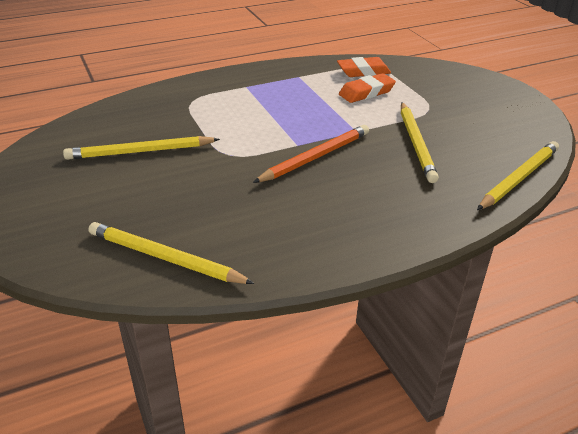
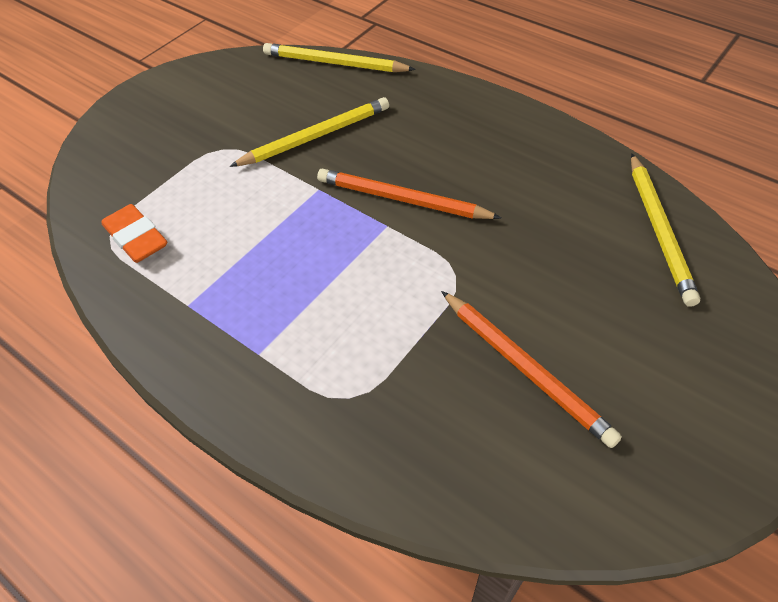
camera: 115 degrees left, 15 degrees up
yellow pencil [63,136,220,160] -> orange pencil [441,291,622,448]
orange eraser [339,73,396,103] -> none

